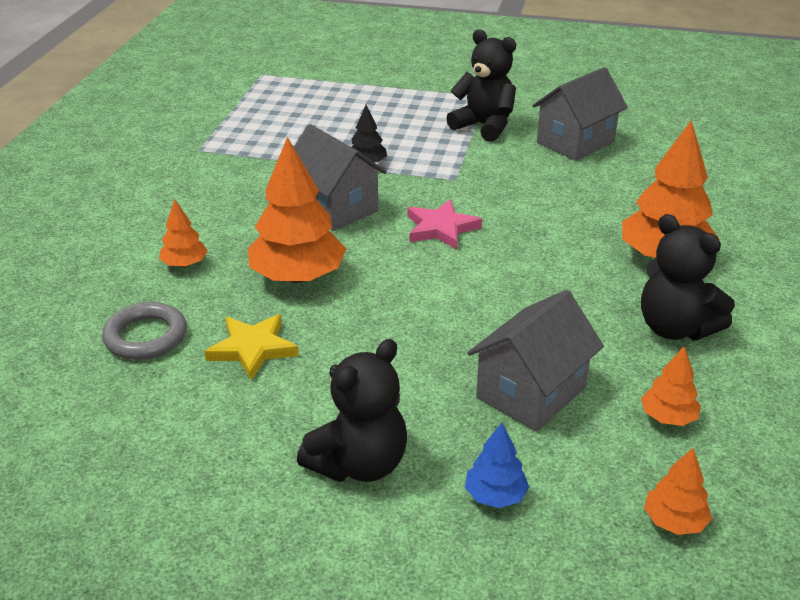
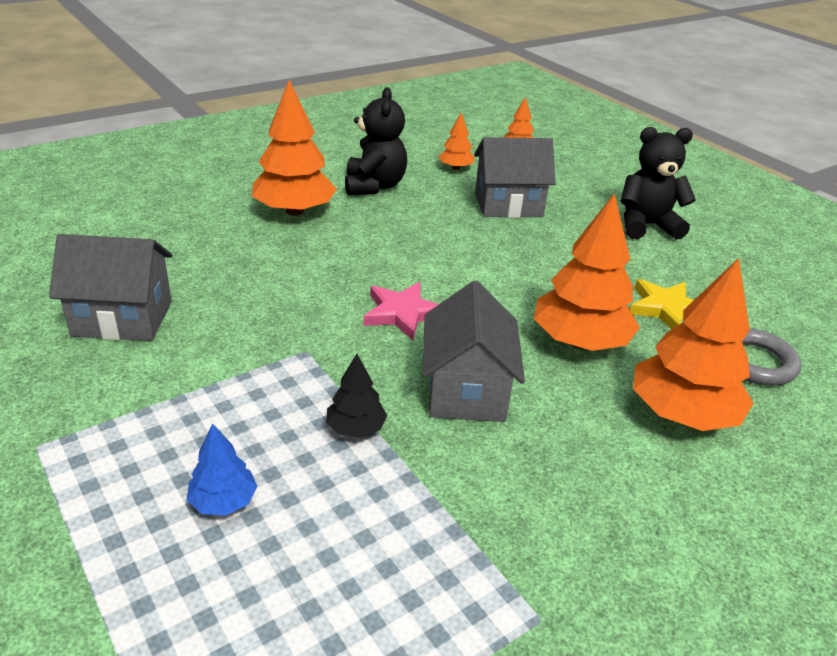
camera: 140 degrees left, 0 degrees up
orange tree [159,199,208,267] -> orange tree [633,258,753,431], size x2.01
black teddy bear [446,29,516,142] -> none
blue tree [465,422,529,508] -> blue tree moved to [187,423,258,516]

